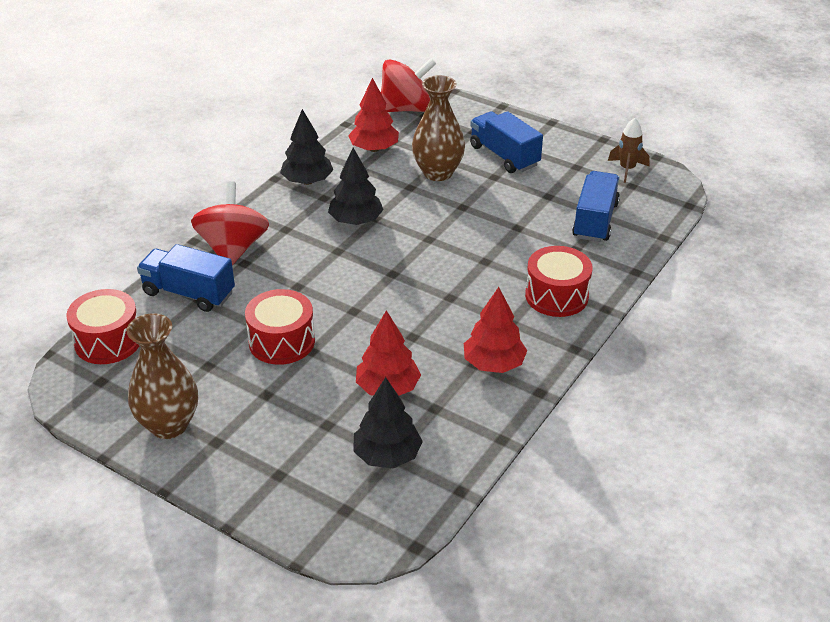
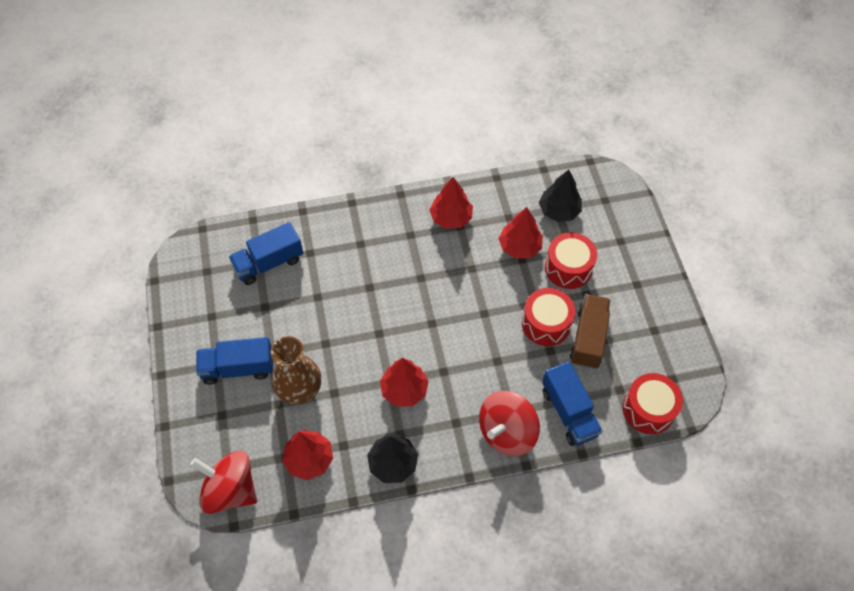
camera: 135 degrees left, 20 degrees up
brown vase [126,313,198,439] -> none
black tree [328,148,384,225] -> red tree [380,358,429,406]
blue truck [470,111,543,173] -> blue truck turned 75 degrees clockwise [196,337,273,385]
red drum [525,246,593,317] -> red drum moved to [545,232,597,289]
brown rocket [608,118,650,183] -> none
none -> brown truck [570,294,610,369]

